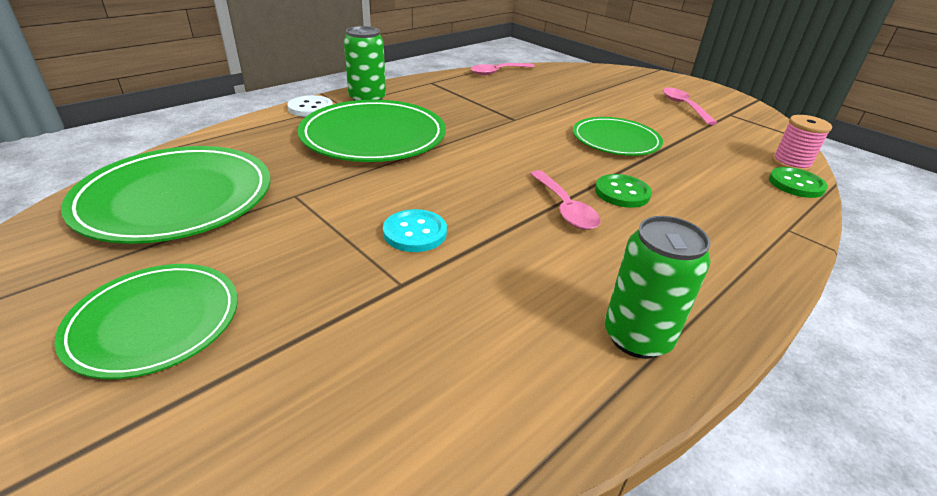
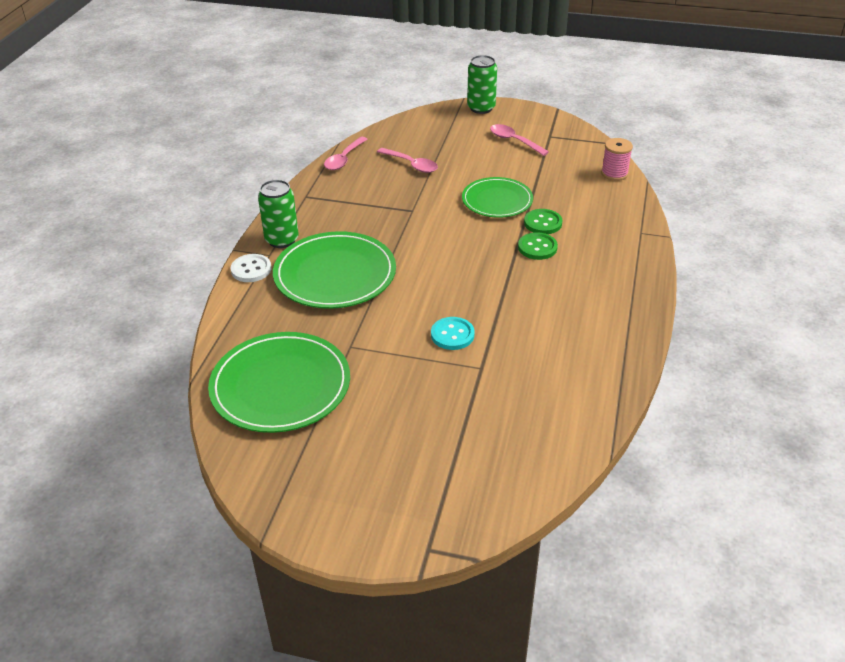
camera: 30 degrees left, 5 degrees up
green plate [55,264,238,379] -> none
pink spoon [530,170,601,230] -> pink spoon moved to [377,148,438,173]
green can [605,216,711,359] -> green can moved to [467,55,497,114]
green button [769,167,828,198] -> green button moved to [524,209,562,234]

